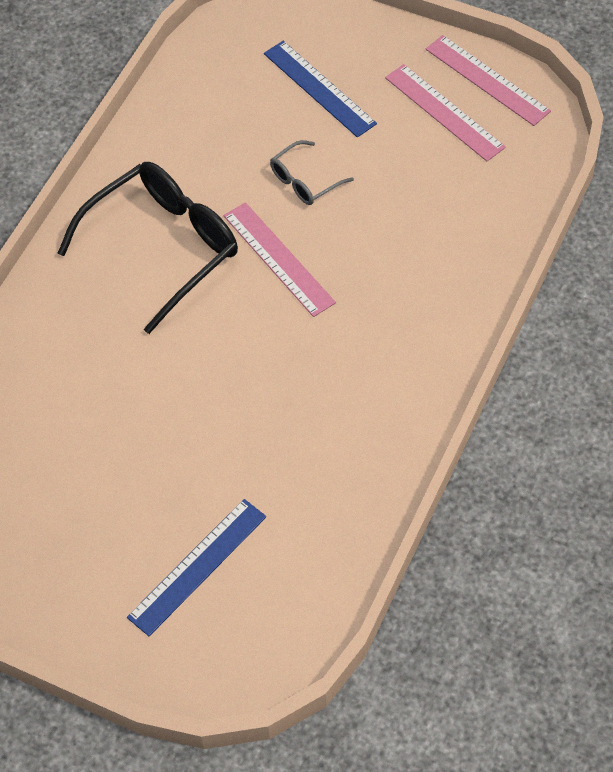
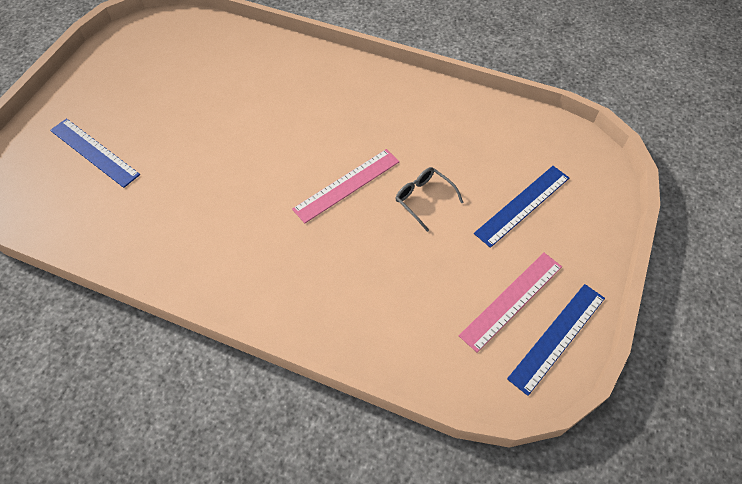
camera: 85 degrees right, 0 degrees up
black glasses [58,162,238,334] -> none
pink ruler [426,35,551,126] -> blue ruler [507,284,605,396]

